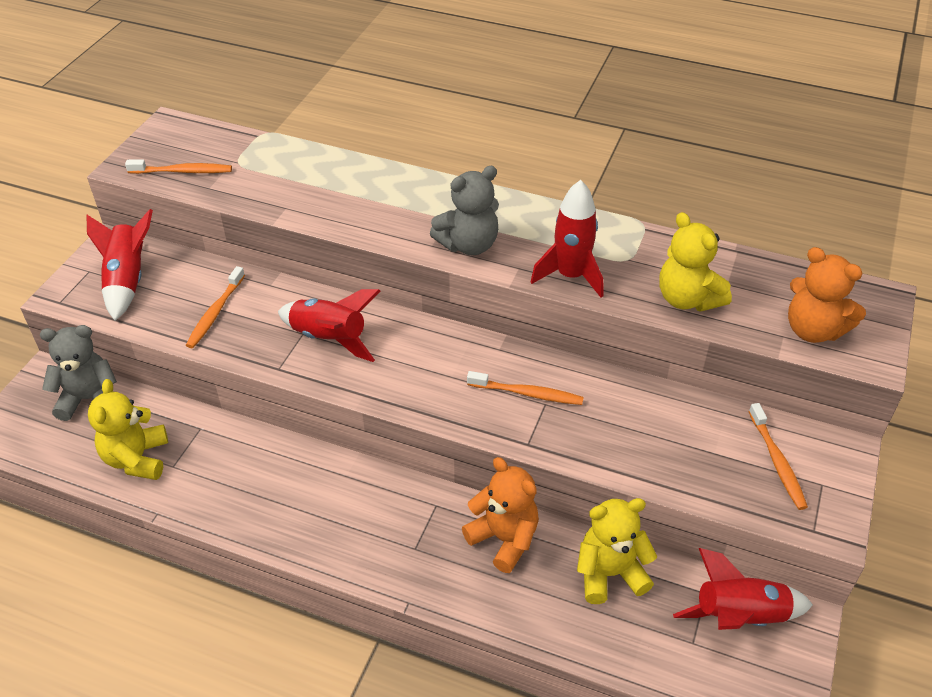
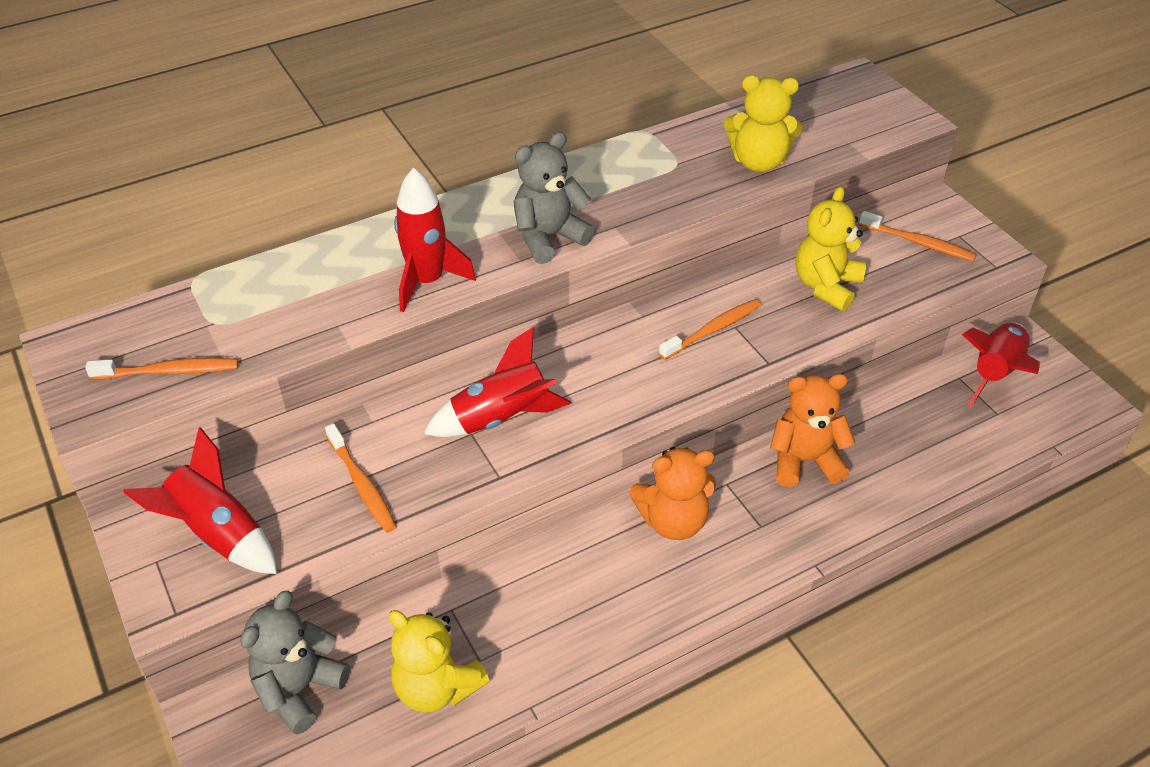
camera: 50 degrees left, 0 degrees up
orange toothbrush [125,160,232,174] -> orange toothbrush turned 45 degrees clockwise [85,358,238,379]
grey teddy bear [430,166,499,255] -> grey teddy bear turned 135 degrees counterclockwise [514,132,595,264]
red rocket [531,180,603,298] -> red rocket moved to [394,168,476,312]
yellow teddy bear [577,498,658,604] -> yellow teddy bear moved to [796,186,866,311]
orange teddy bear [788,247,866,343] -> orange teddy bear moved to [630,447,716,540]

